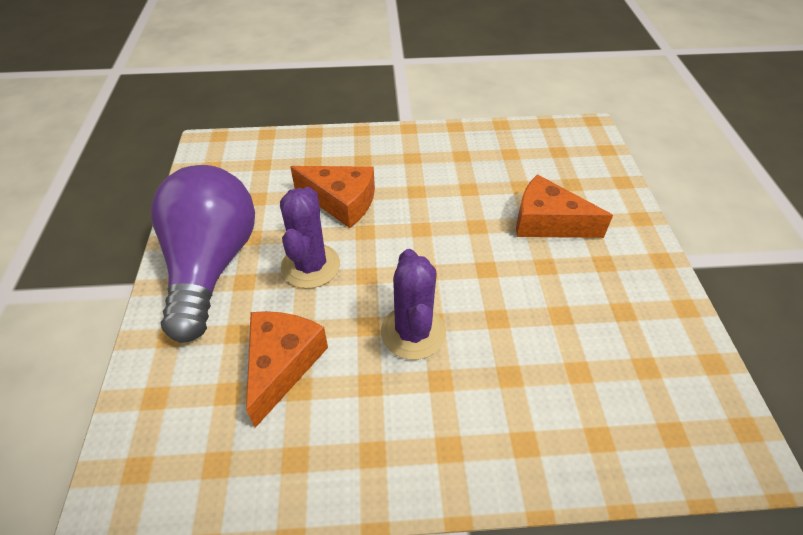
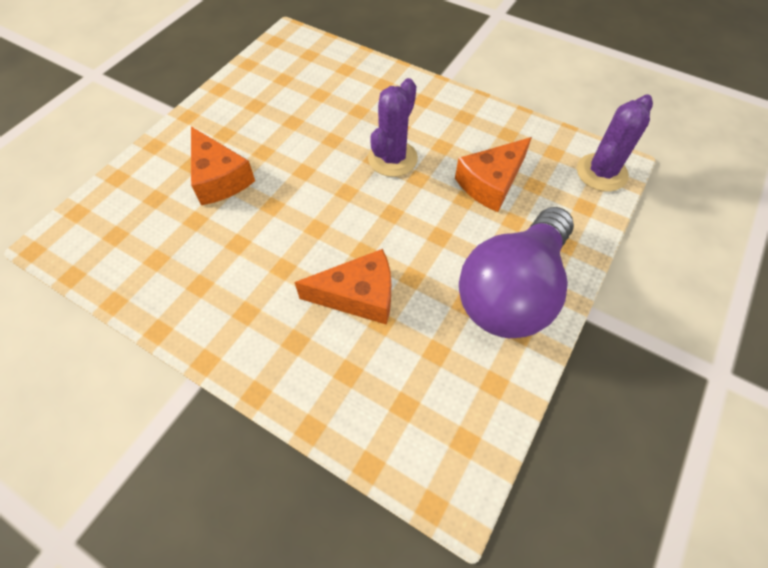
camera: 145 degrees left, 10 degrees up
purple cactus [280,187,340,288] -> purple cactus moved to [577,94,653,191]
orange cheese [290,166,375,228] -> orange cheese turned 120 degrees clockwise [294,249,391,325]

